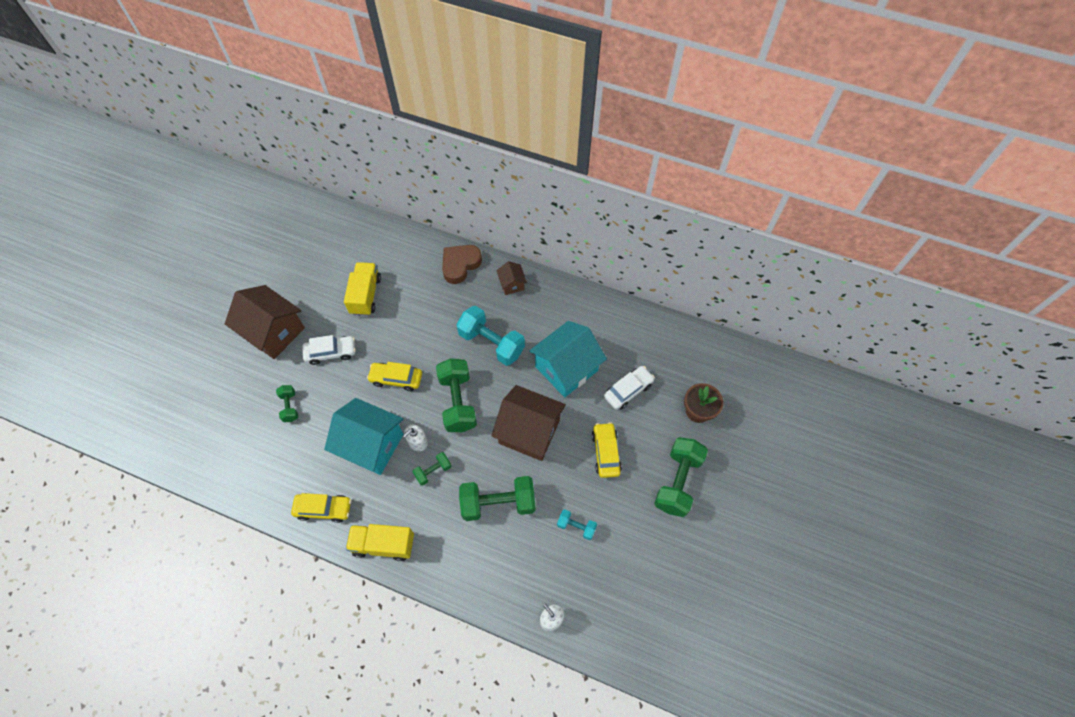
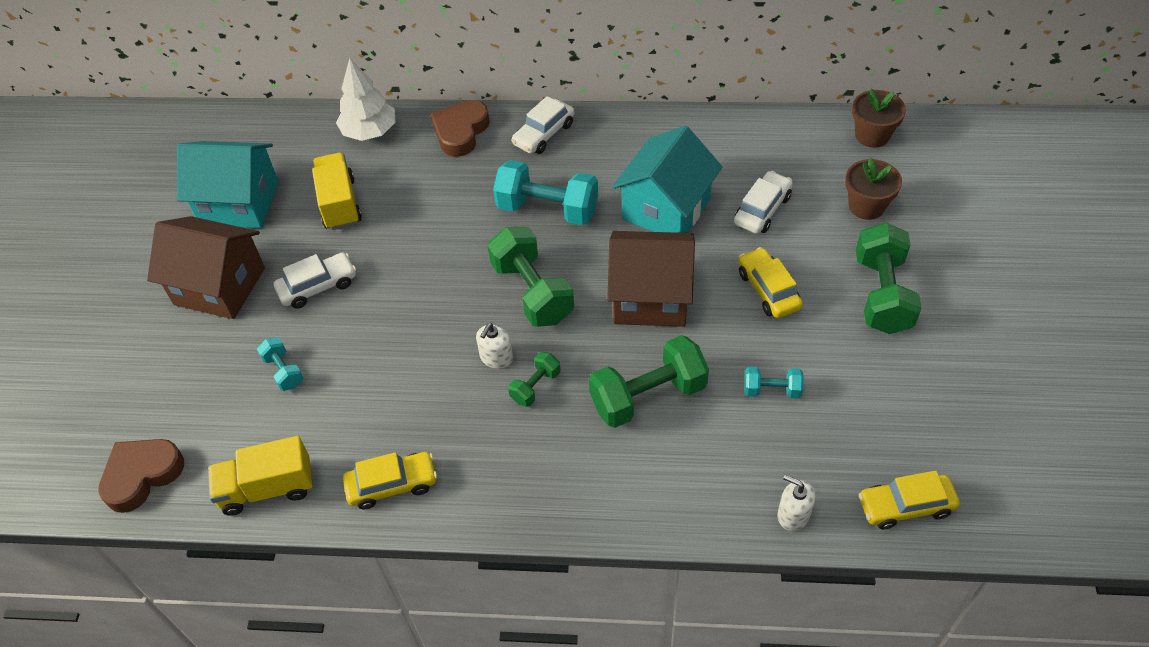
camera: 15 degrees left, 10 degrees down
green dumbbell [276,385,298,422] -> turquoise dumbbell [257,337,303,391]
turquoise house [324,398,404,475] -> turquoise house moved to [177,141,278,229]
yellow truck [346,524,414,561] -> yellow truck moved to [208,436,313,516]
yellow car [367,362,422,391] -> yellow car moved to [859,471,960,529]
brown house [497,261,527,295] -> white car [511,96,574,154]
none -> brown heart [98,439,184,513]
none -> white tree [336,58,395,141]
none -> brown flower pot [852,88,906,148]

